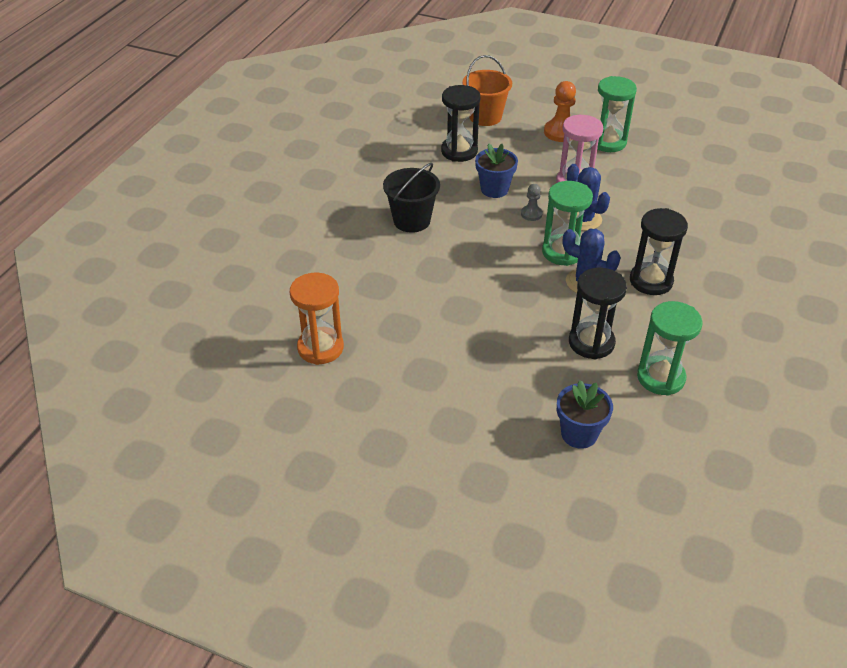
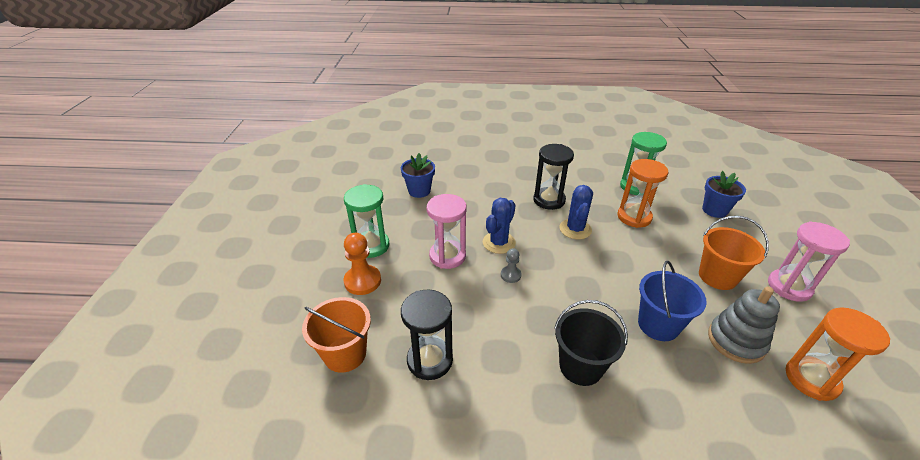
camera: 110 degrees left, 5 degrees down
blue flower pot [475,144,518,198] -> blue flower pot moved to [401,153,435,198]
green hourglass [542,181,593,266] -> none
black hourglass [569,267,627,359] -> orange hourglass [618,159,668,228]
none -> blue bucket [638,261,707,341]
none -> orange bucket [699,216,769,290]
none -> grey stacking toy [708,287,780,364]
none -> pink hourglass [768,221,850,302]

